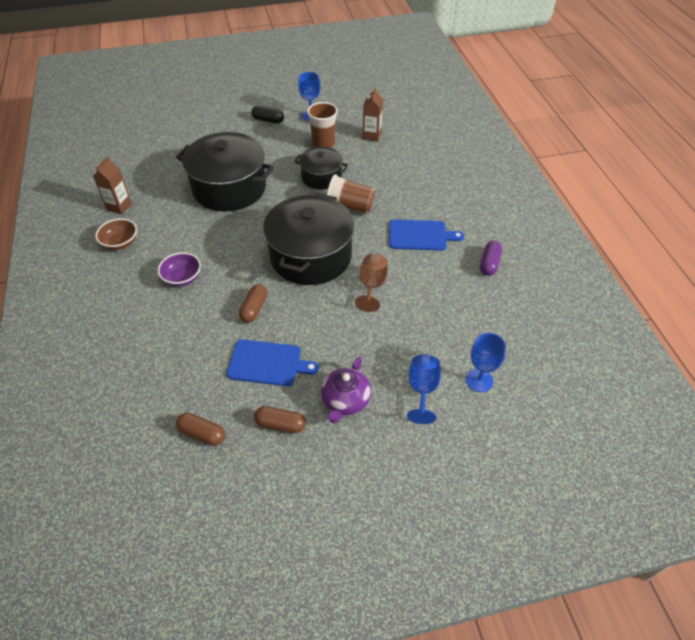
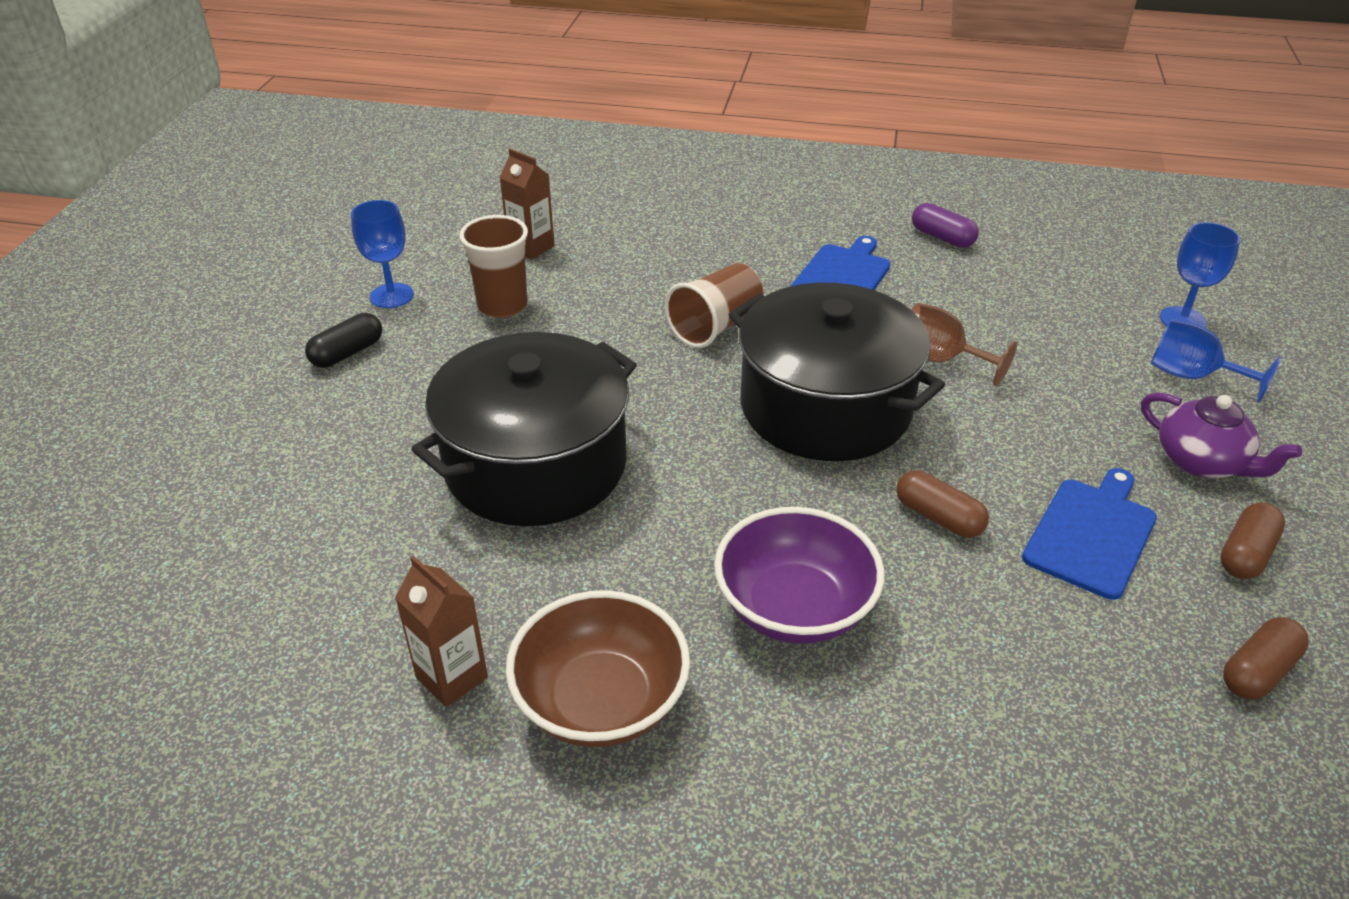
camera: 65 degrees left, 10 degrees down
brown bowl [95,218,137,250] -> brown bowl [506,590,690,747], size x1.59
purple bowl [158,252,201,287] -> purple bowl [714,507,884,644], size x1.59
black pot [294,147,348,190] -> none

